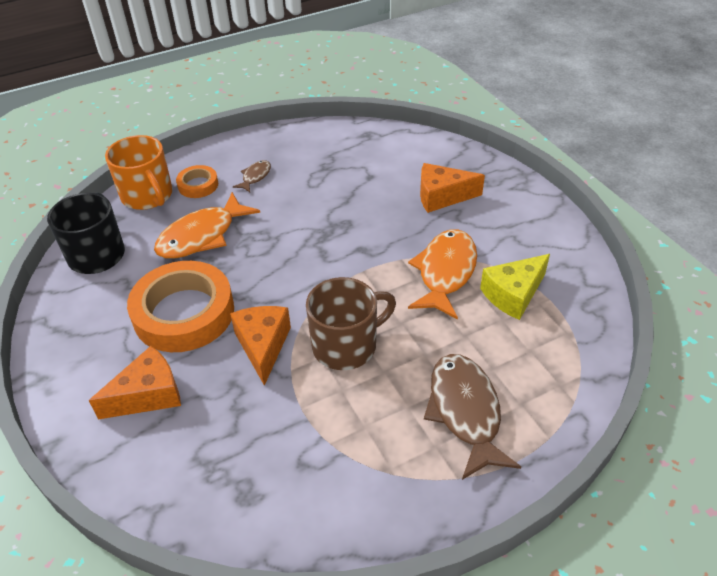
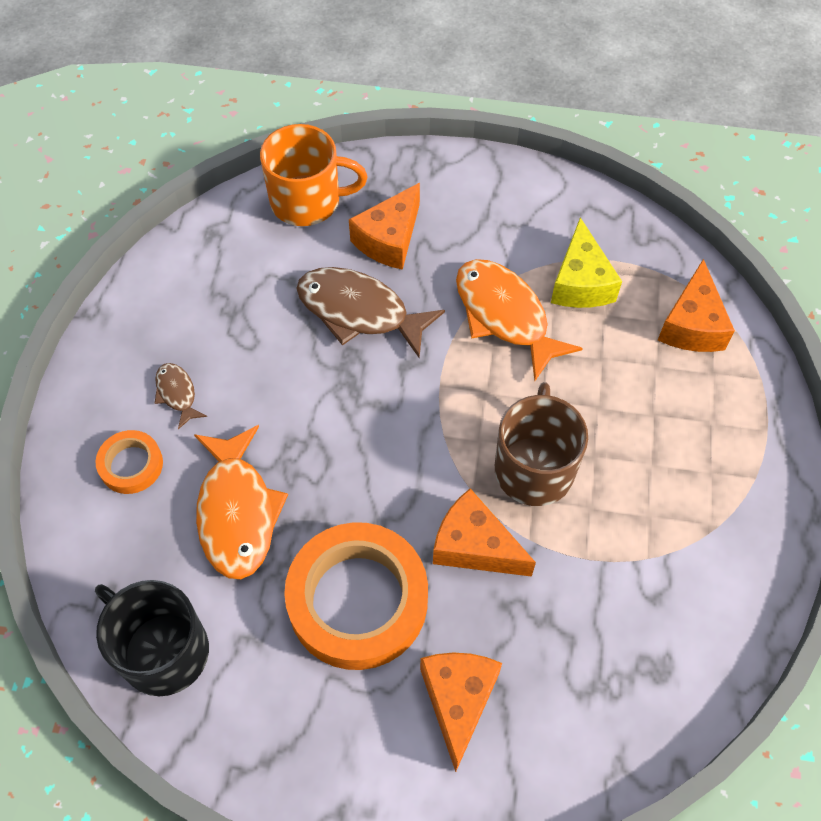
camera: 55 degrees left, 15 degrees up
orange mug [105,135,173,210] -> orange mug moved to [260,124,367,226]
brown fish [424,354,521,480] -> brown fish moved to [297,267,445,358]
none -> orange cheese [658,259,735,352]

